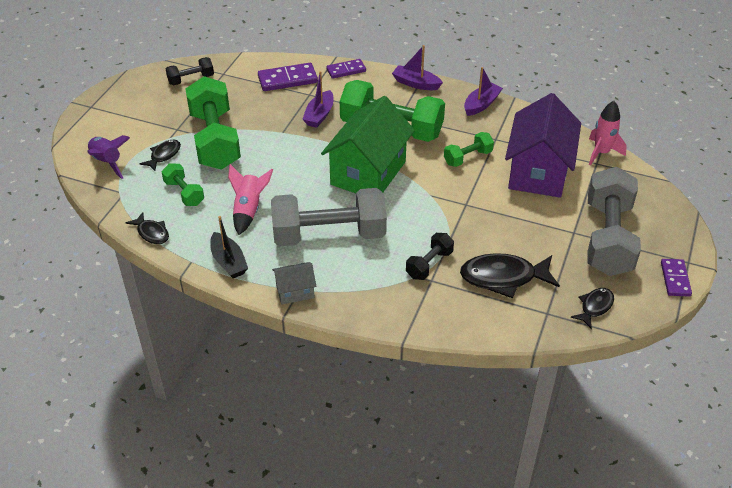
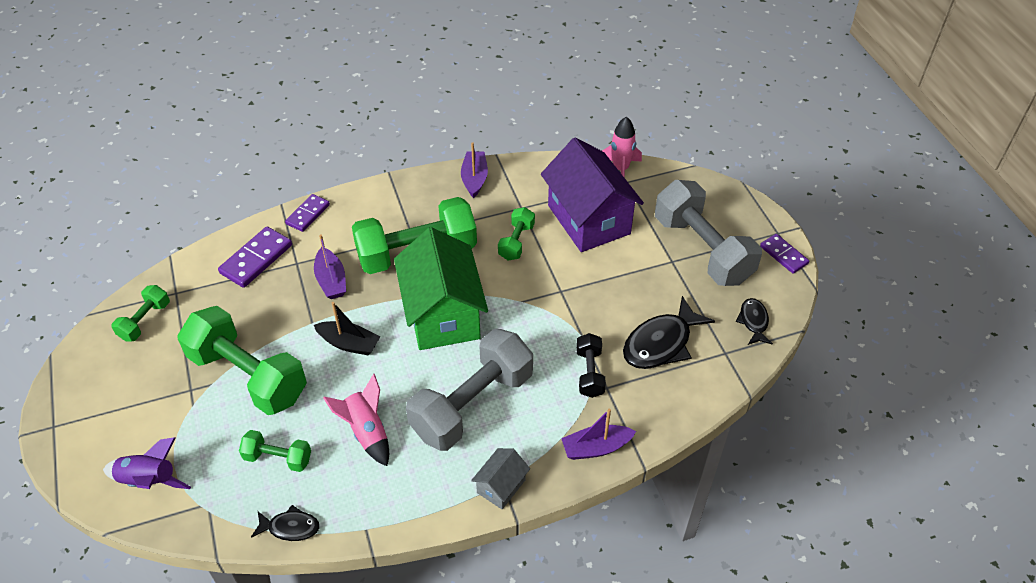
camera: 40 degrees left, 5 degrees up
black fish [139,140,181,171] -> none
black dumbbell [166,57,214,86] -> green dumbbell [112,285,170,341]
black boat [210,216,248,278] -> black boat moved to [314,302,380,356]
purple boat [392,45,443,90] -> purple boat moved to [561,409,636,460]

